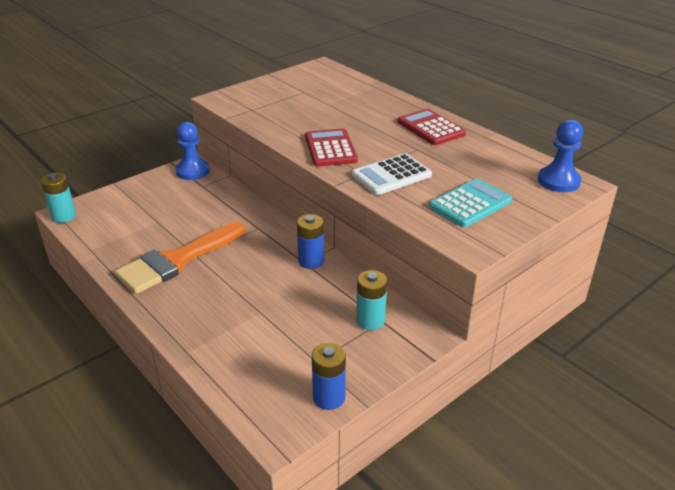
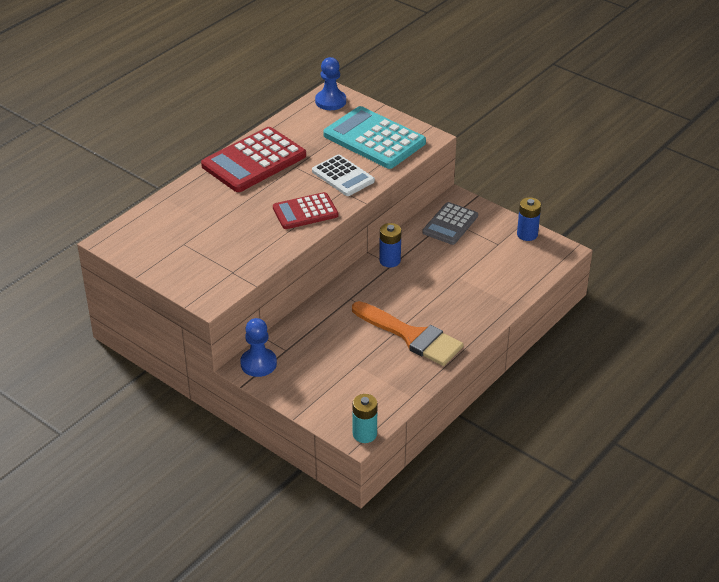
camera: 100 degrees left, 5 degrees up
turquoise battery [356,270,387,330] -> grey calculator [422,202,478,245]
red calculator [397,109,466,145] -> red calculator [201,127,306,192], size x1.64
turquoise calculator [429,179,512,227] -> turquoise calculator [323,106,426,169], size x1.64

